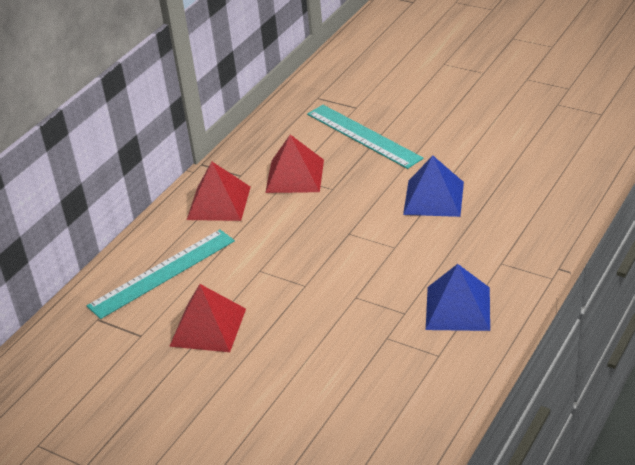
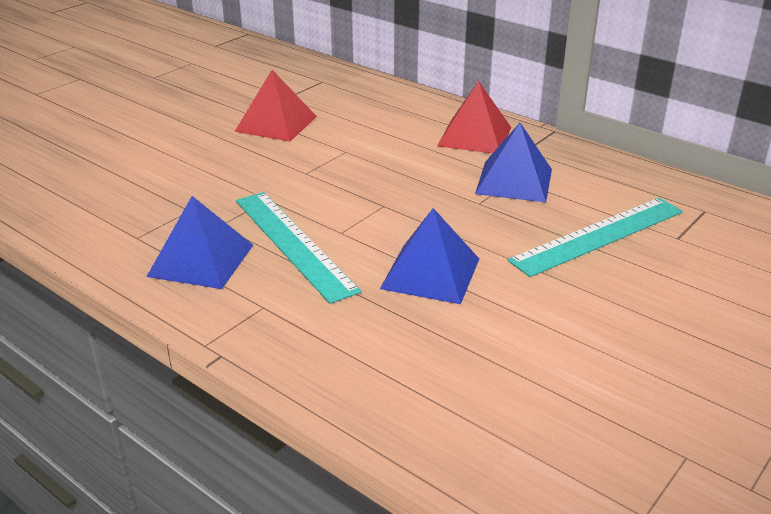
camera: 95 degrees right, 5 degrees down
turquoise ruler [87,229,235,319] -> turquoise ruler moved to [236,192,361,304]
red pyramid [265,135,324,193] -> blue pyramid [475,123,552,203]

